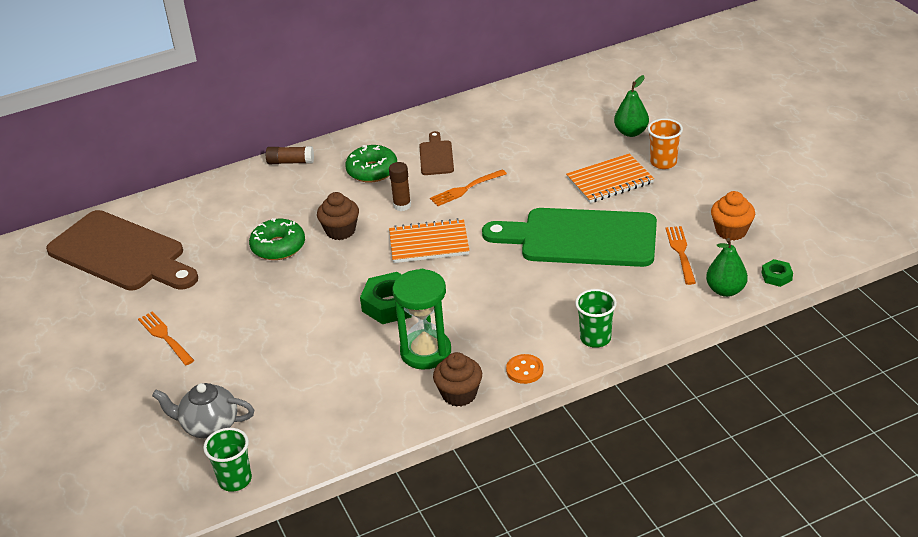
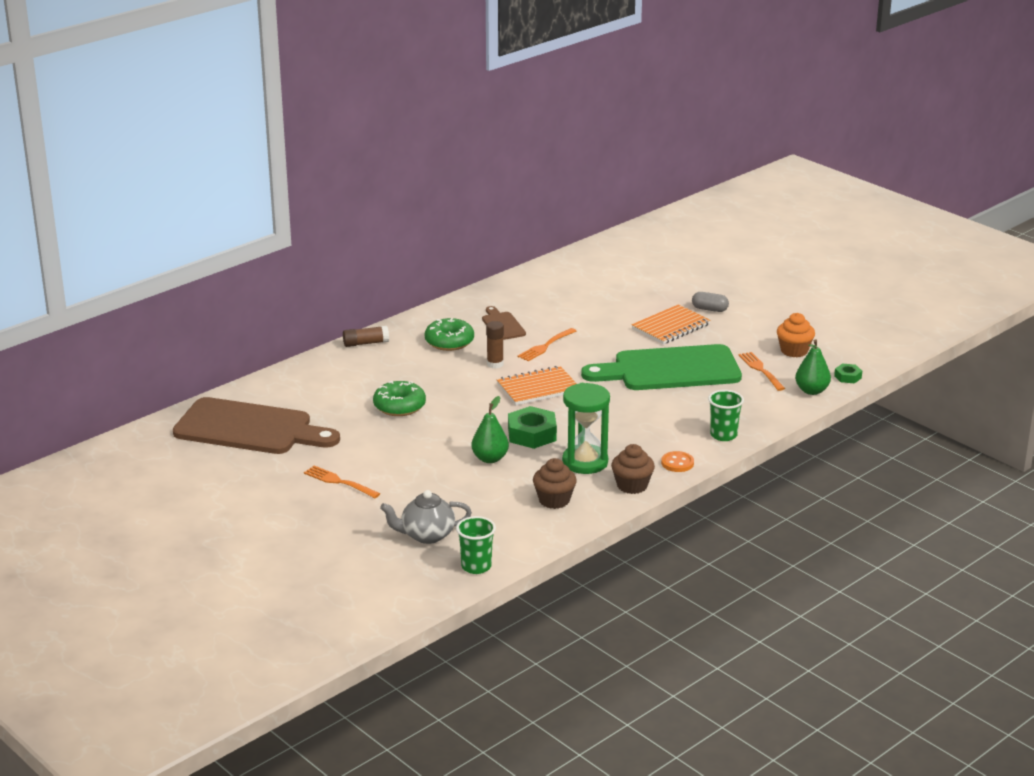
camera: 20 degrees left, 10 degrees down
brown cupcake [317,192,359,240] -> brown cupcake moved to [533,458,577,509]
green pear [614,75,649,137] -> green pear moved to [471,396,509,463]
orange cup [647,118,683,169] -> grey capsule [692,292,729,312]

